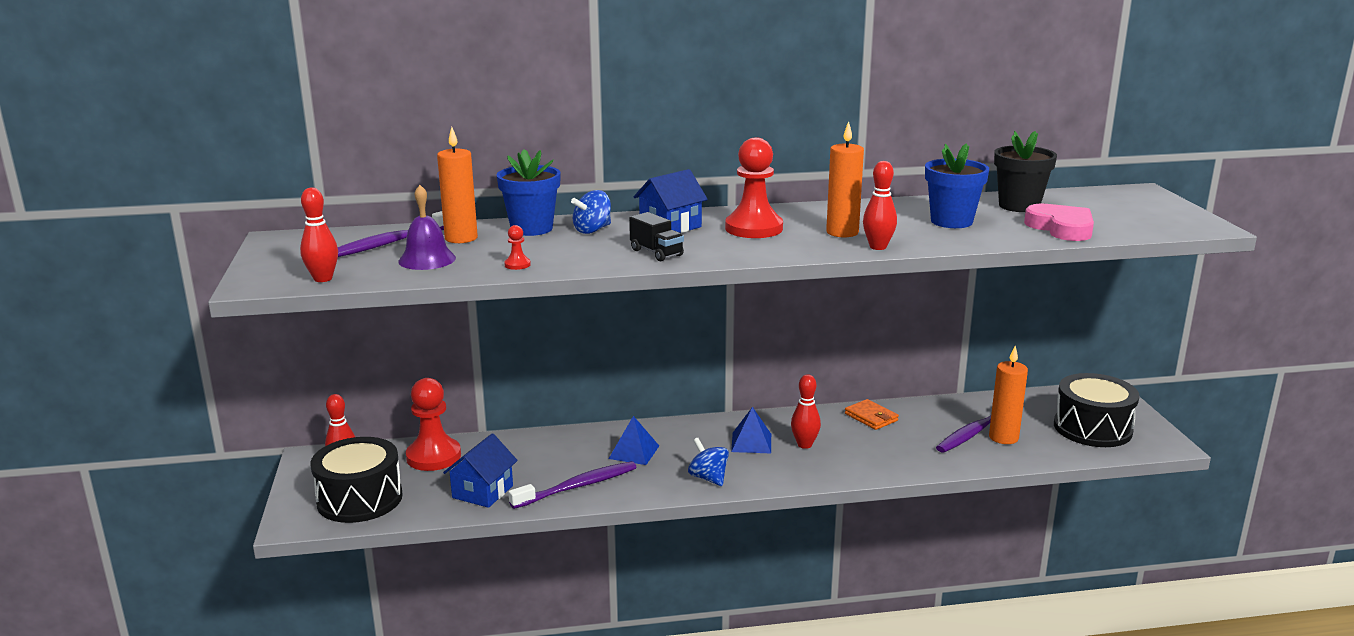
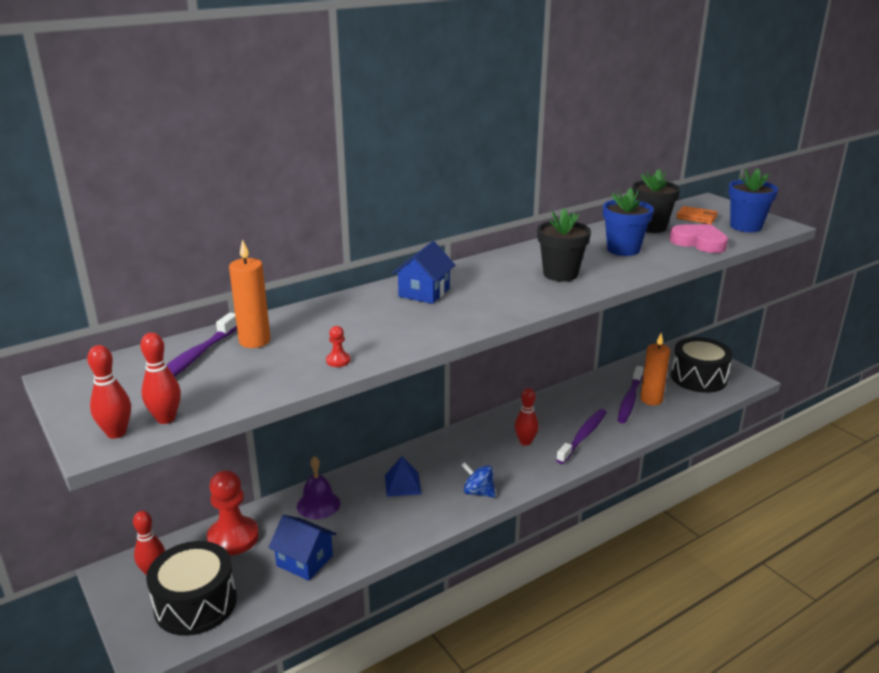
camera: 25 degrees left, 5 degrees up
purple bell [398,185,456,270] -> purple bell moved to [297,456,340,519]
blue house [443,433,518,508] -> blue house turned 60 degrees counterclockwise [268,515,337,581]
blue flower pot [496,149,561,236] -> blue flower pot moved to [728,169,778,232]
purple toothbrush [508,461,637,509] -> purple toothbrush moved to [556,409,607,464]
blue spinning top [571,190,611,234] -> none
black truck [629,212,684,261] -> none
red pawn [725,137,783,238] -> none
blue pyramid [731,407,771,453] -> none
orange candle [826,121,864,237] -> black flower pot [537,208,591,282]
orange wallet [845,399,899,430] -> orange wallet moved to [676,206,718,224]
red bowling pin [863,161,897,250] -> red bowling pin moved to [87,345,131,439]

